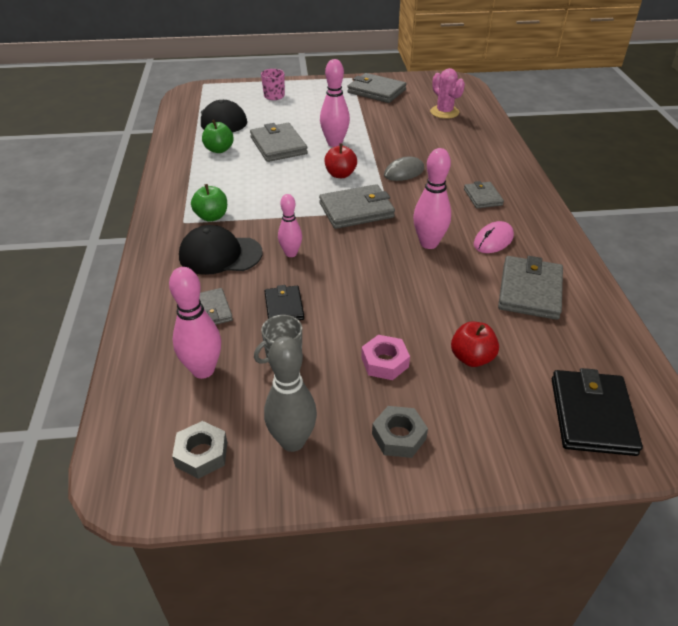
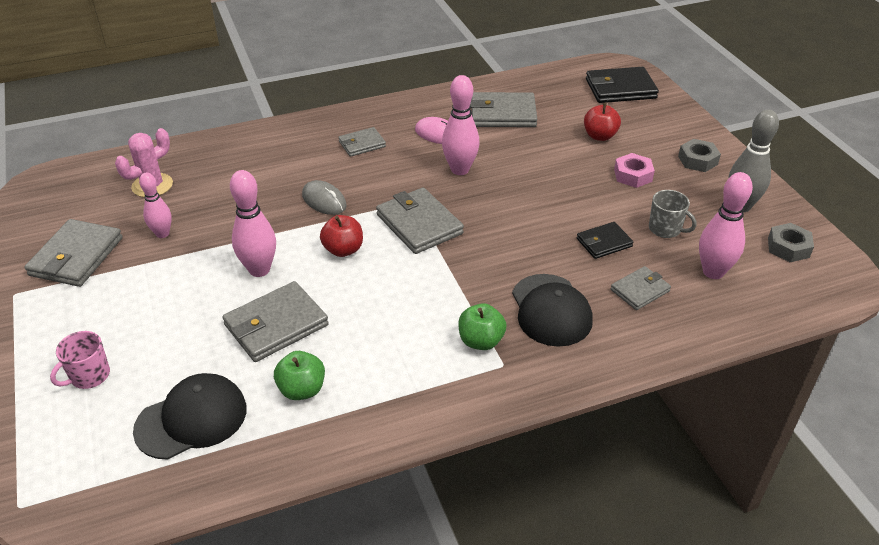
camera: 105 degrees left, 0 degrees up
pink bowling pin [278,194,302,257] -> pink bowling pin moved to [139,172,172,238]

